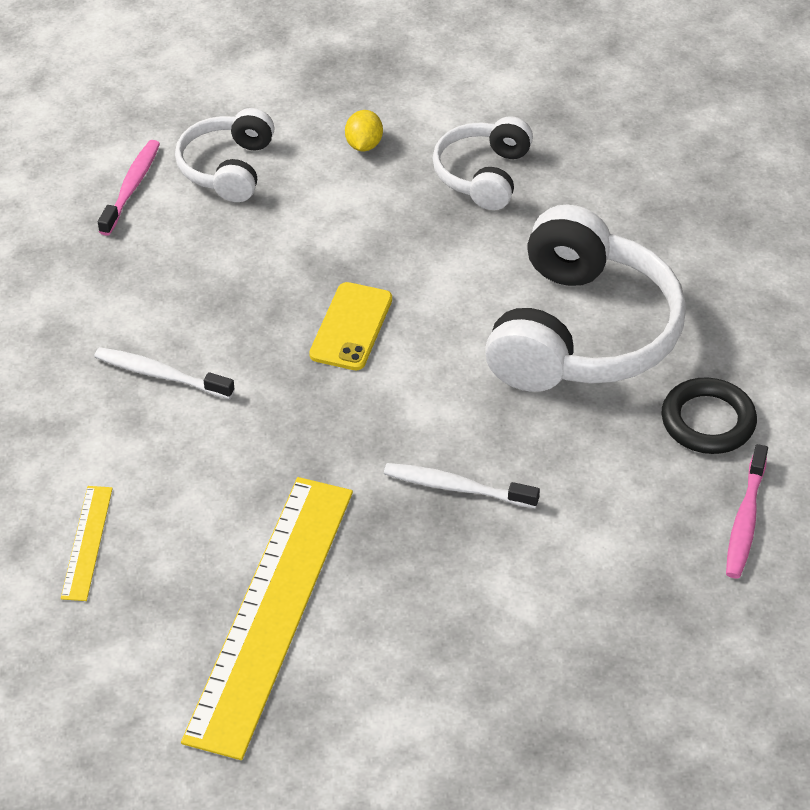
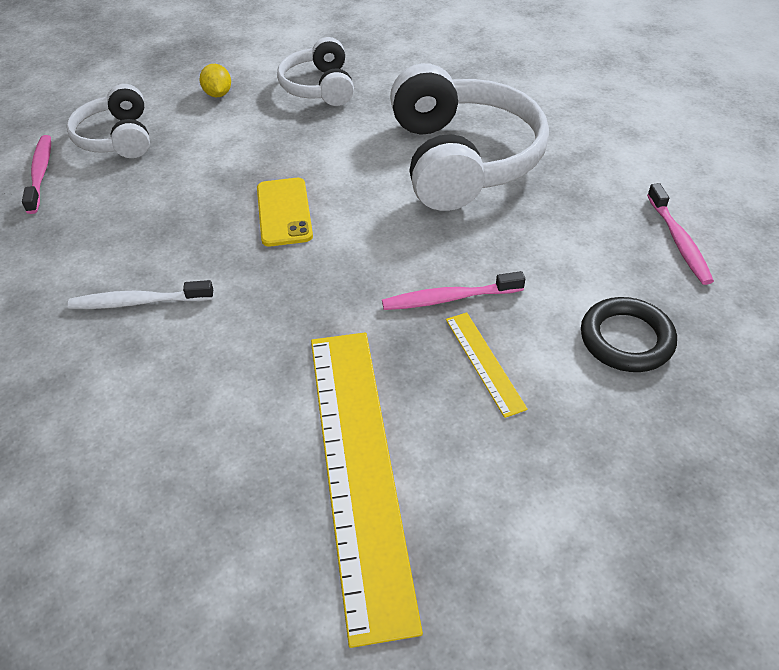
camera: 25 degrees left, 0 degrees up
yellow ruler [61,486,113,601] -> yellow ruler moved to [446,312,528,418]
white toothbrush [384,463,540,509] -> pink toothbrush [382,271,525,310]
black ring [661,377,757,454] -> black ring moved to [581,297,677,372]

